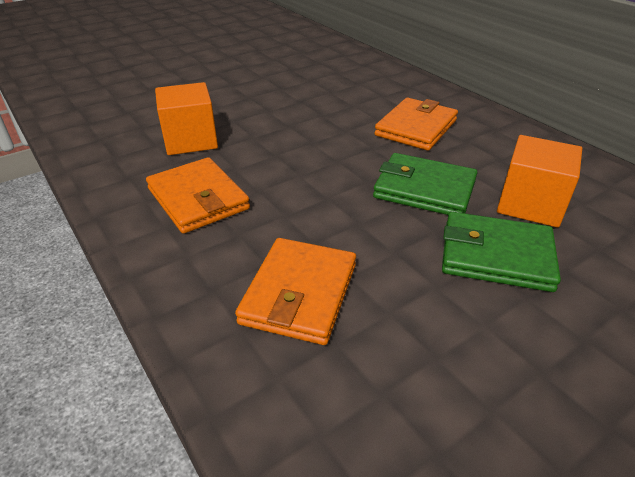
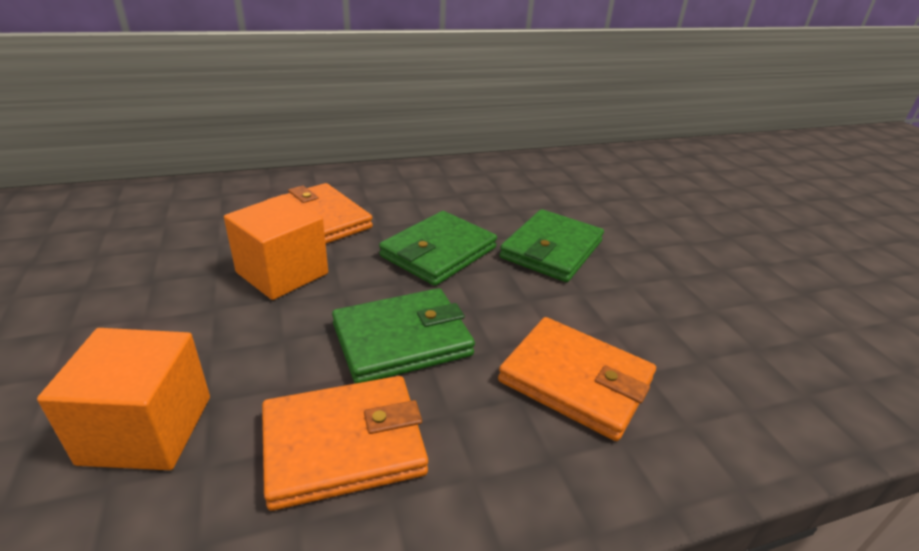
camera: 75 degrees left, 5 degrees down
orange cube [497,135,582,228] -> orange cube moved to [224,195,328,300]
none -> green wallet [332,288,475,384]

